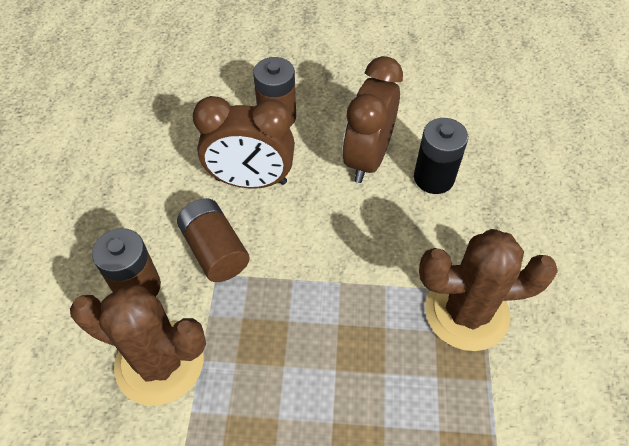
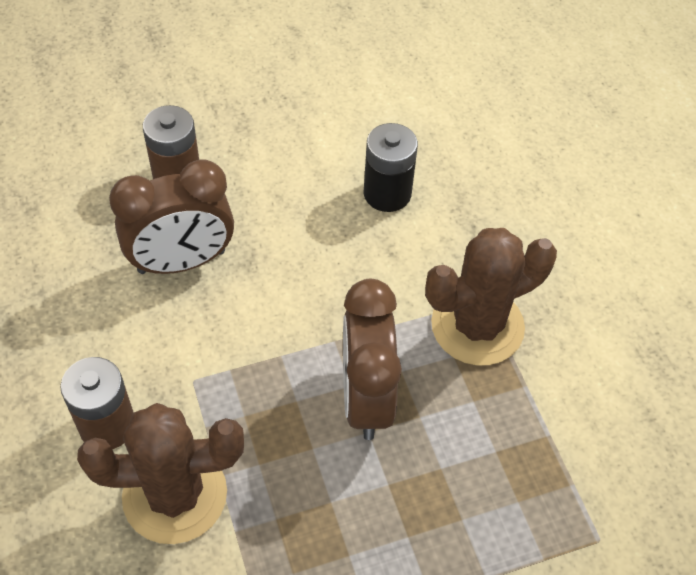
camera: 25 degrees left, 0 degrees up
brown battery [177,198,250,282] -> none
brown clock [342,56,403,183] -> brown clock moved to [343,279,402,440]

